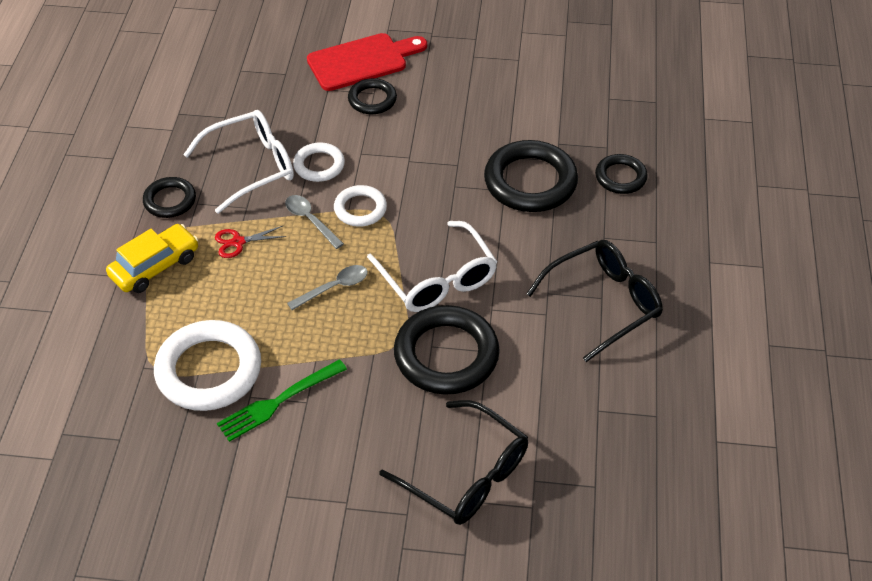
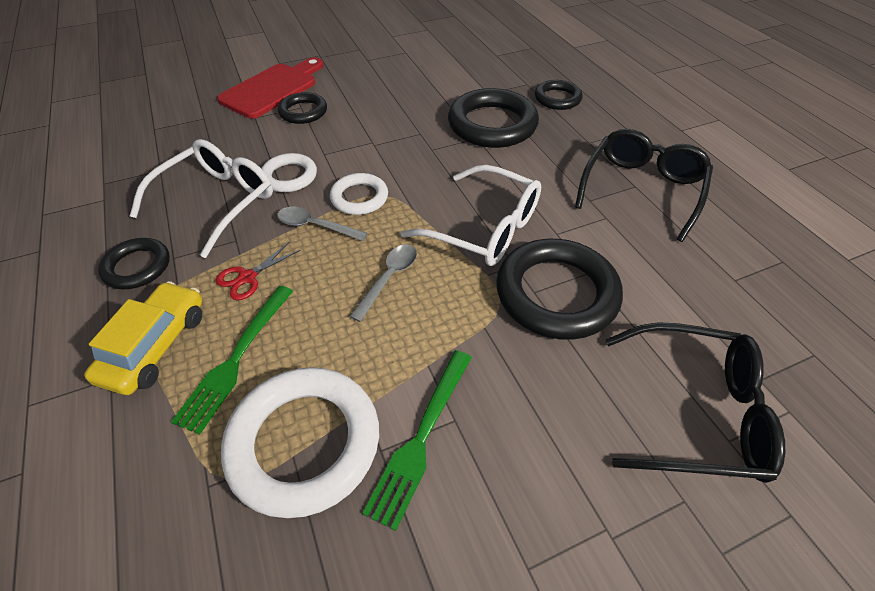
camera: 30 degrees left, 0 degrees up
none -> green fork [171,286,293,435]

